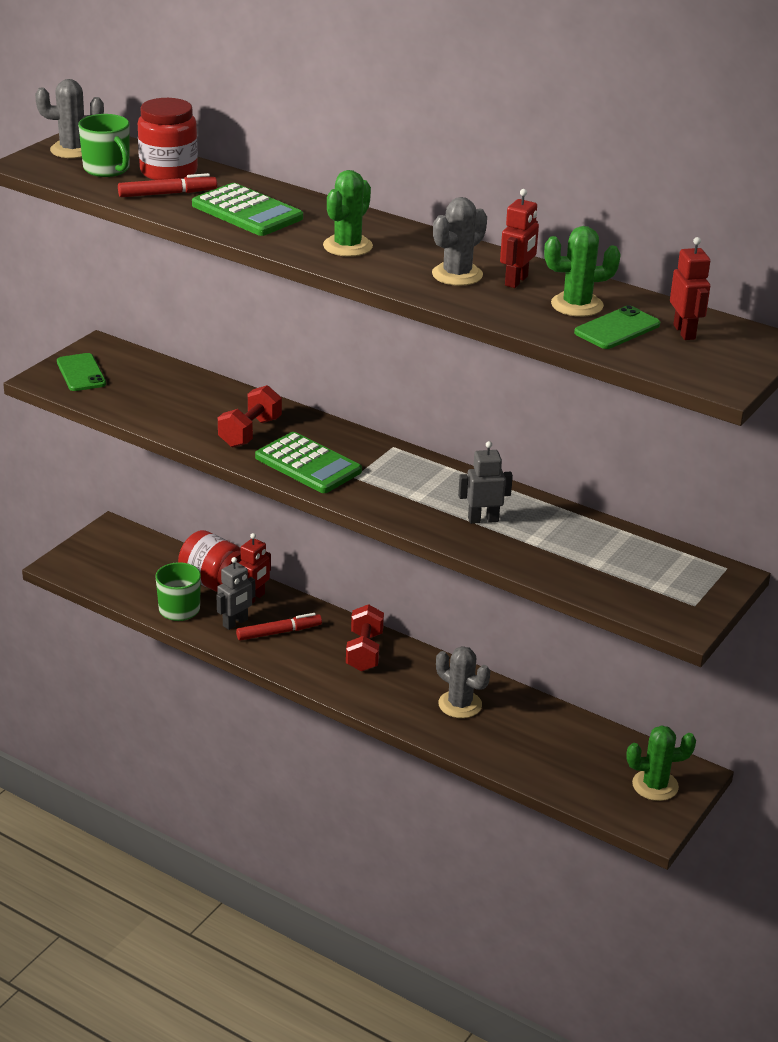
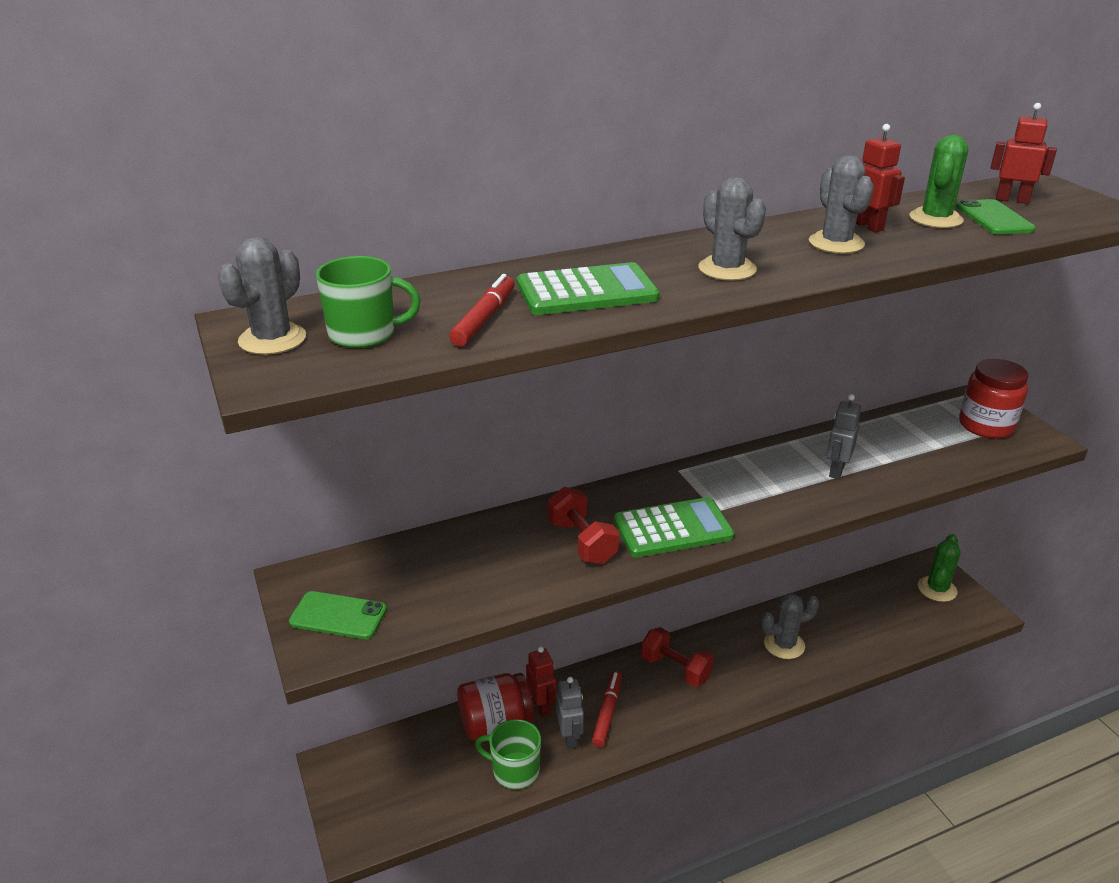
camera: 55 degrees left, 0 degrees up
red jar [138,98,198,180] -> red jar moved to [959,359,1028,439]
green cactus [323,170,373,257] -> grey cactus [698,177,766,281]

